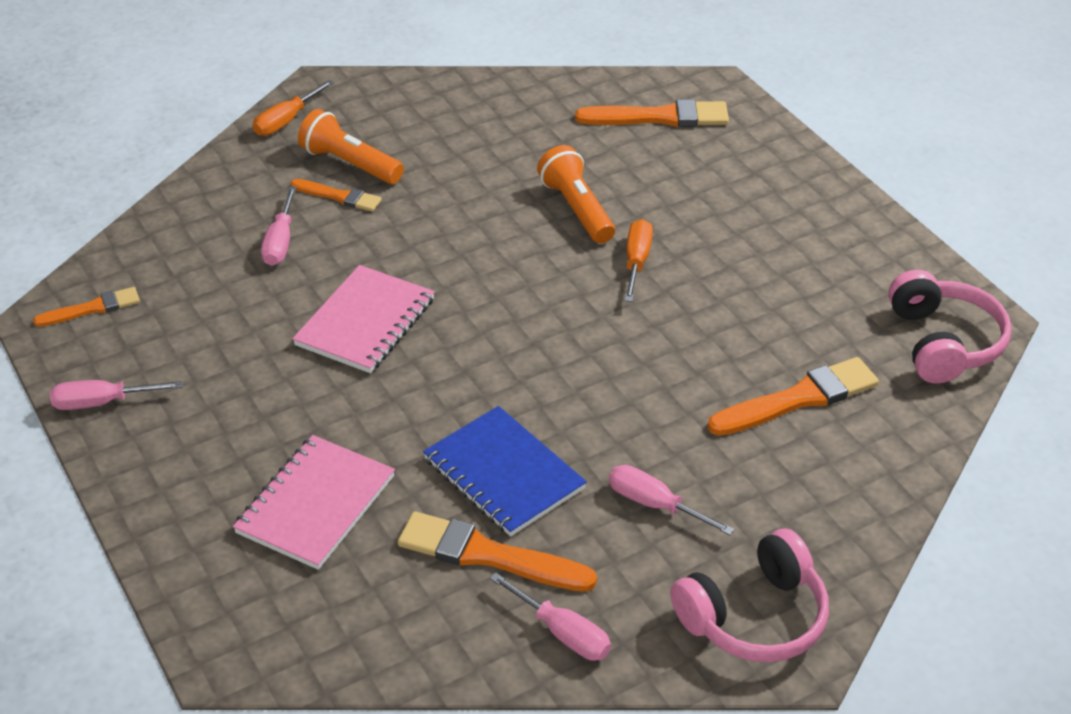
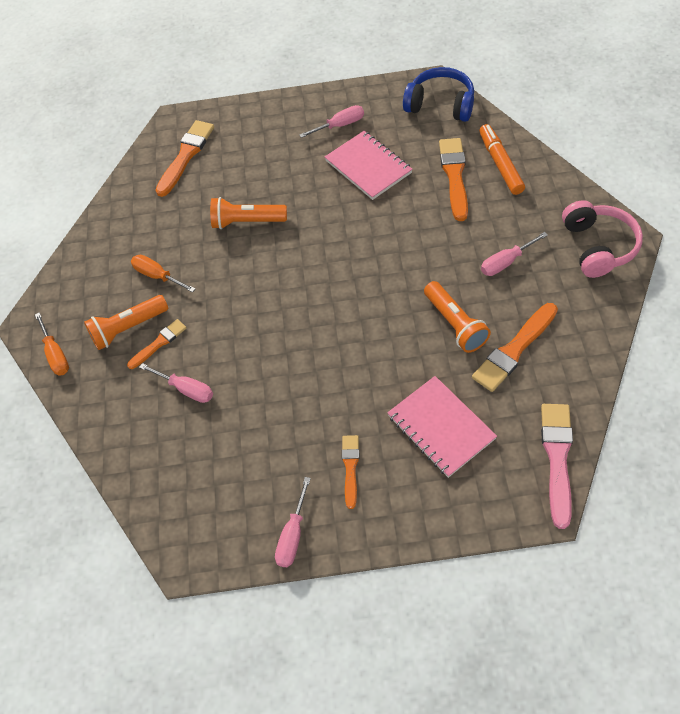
camera: 60 degrees left, 15 degrees up
orange brush [33,287,140,327] -> orange brush moved to [342,435,359,509]
pink notebook [292,265,435,373] -> pink notebook moved to [325,131,413,200]
blue notebook [423,406,587,537] -> orange flashlight [424,281,491,353]
pink screwdriver [490,572,611,661] -> pink screwdriver moved to [299,105,364,138]
orange screwdriver [624,219,653,302] -> orange screwdriver moved to [131,255,195,292]
pink headphones [888,270,1012,384] -> blue headphones [403,67,474,122]
none -> orange marker [479,124,525,195]
none -> pink brush [541,404,573,529]

